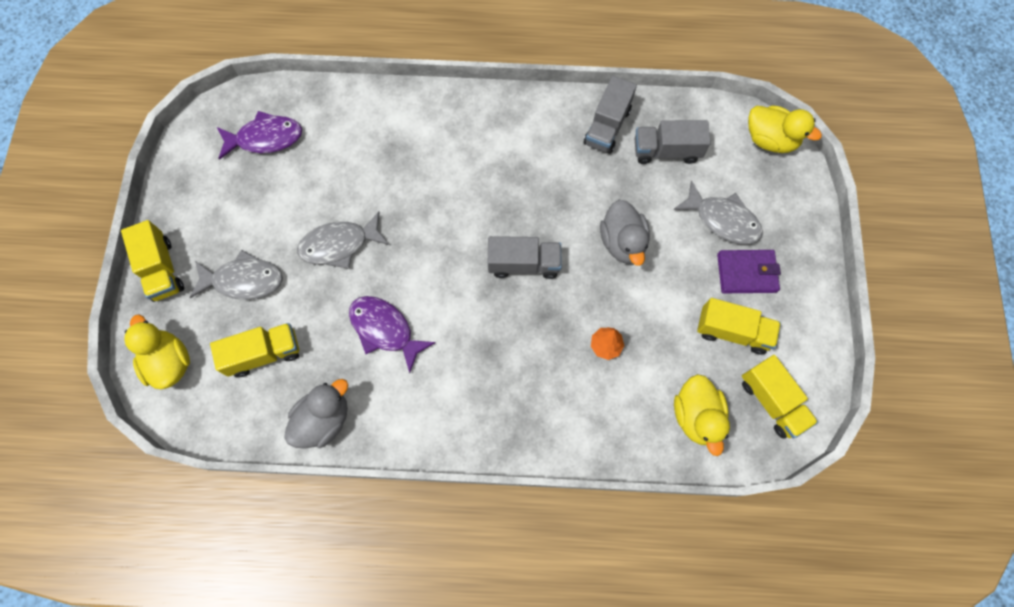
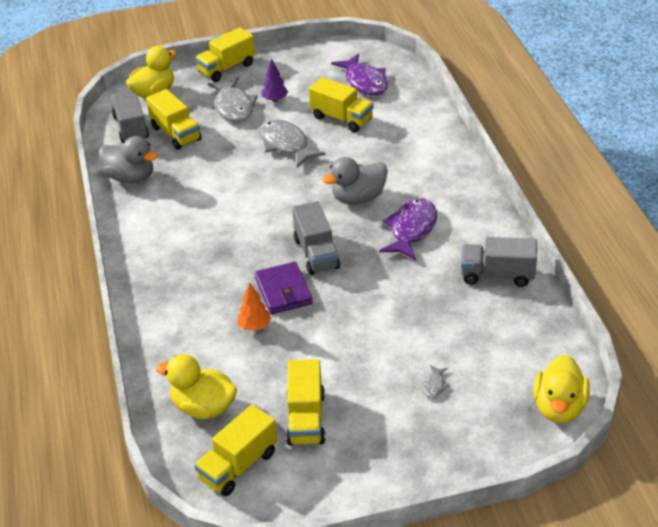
camera: 75 degrees right, 30 degrees down
purple fish [349,296,436,373] -> purple fish moved to [379,198,437,260]
grey duck [600,200,650,266] -> grey duck moved to [322,157,388,205]
grey truck [635,120,711,164] -> grey truck moved to [111,91,149,143]
grey fish [673,180,763,244] -> grey fish [422,365,449,398], size x0.43
yellow duck [674,374,730,456] -> yellow duck turned 45 degrees clockwise [156,354,237,419]
purple wallet [717,250,781,293] -> purple wallet moved to [255,262,313,314]
none -> purple tree [261,58,288,102]
none -> yellow truck [309,77,374,132]

